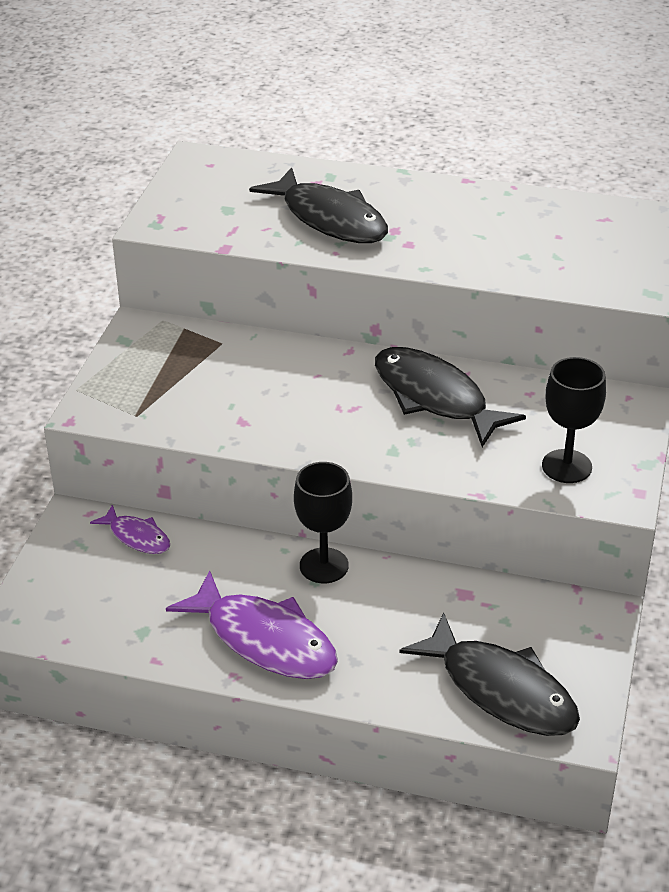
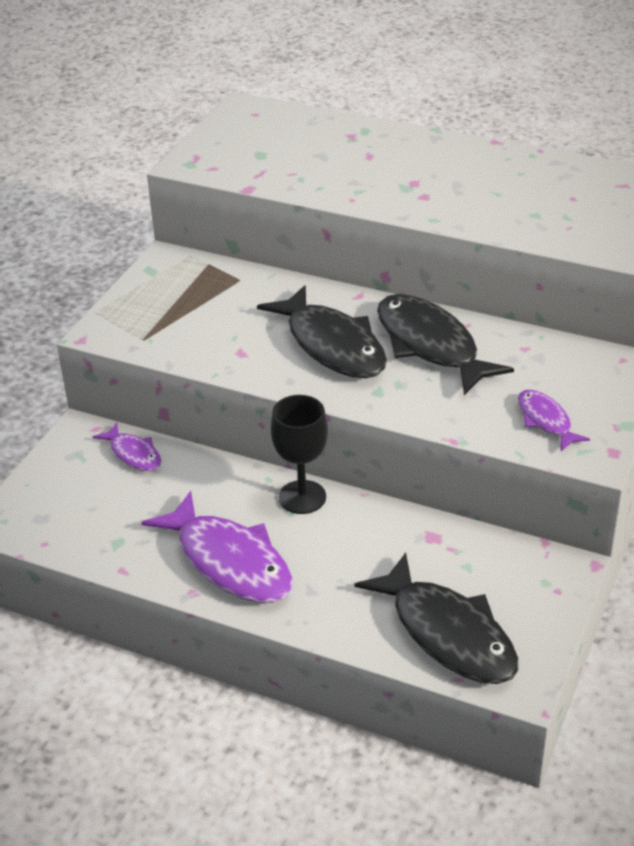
camera: 10 degrees right, 0 degrees up
black fish [249,167,388,243] -> black fish moved to [257,285,387,378]
black goblet [542,357,606,483] -> purple fish [518,390,590,451]

